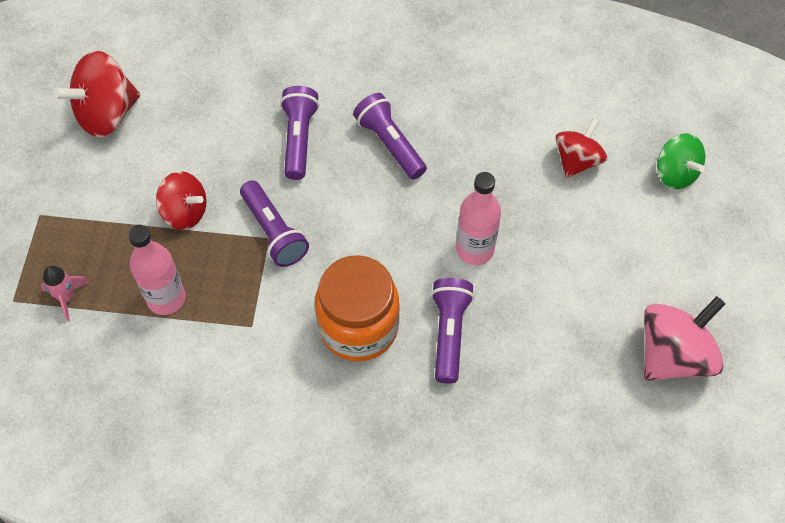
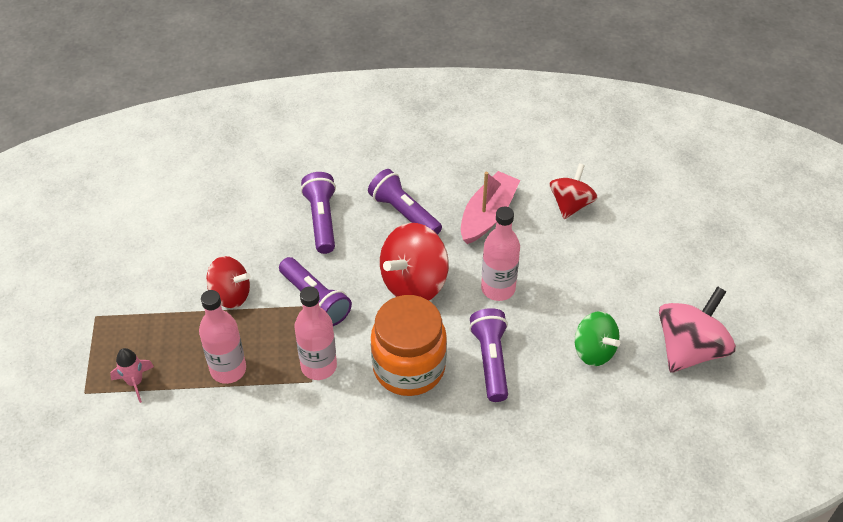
camera: 10 degrees left, 10 degrees down
red spinning top [53,51,140,137] -> red spinning top moved to [380,223,449,300]
green spinning top [657,133,705,189] -> green spinning top moved to [575,311,620,366]
none -> pink bottle [294,286,337,380]
none -> pink boat [461,171,520,244]

